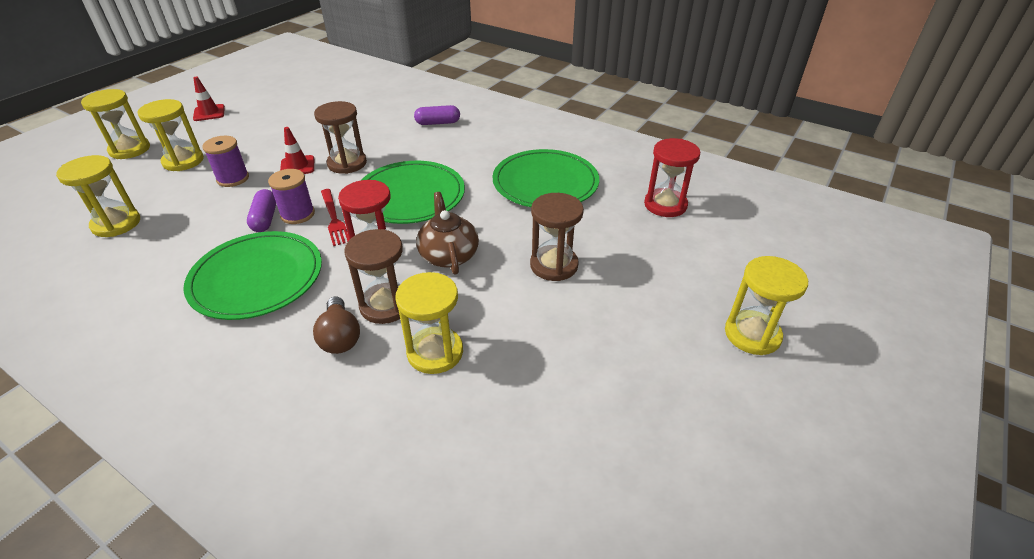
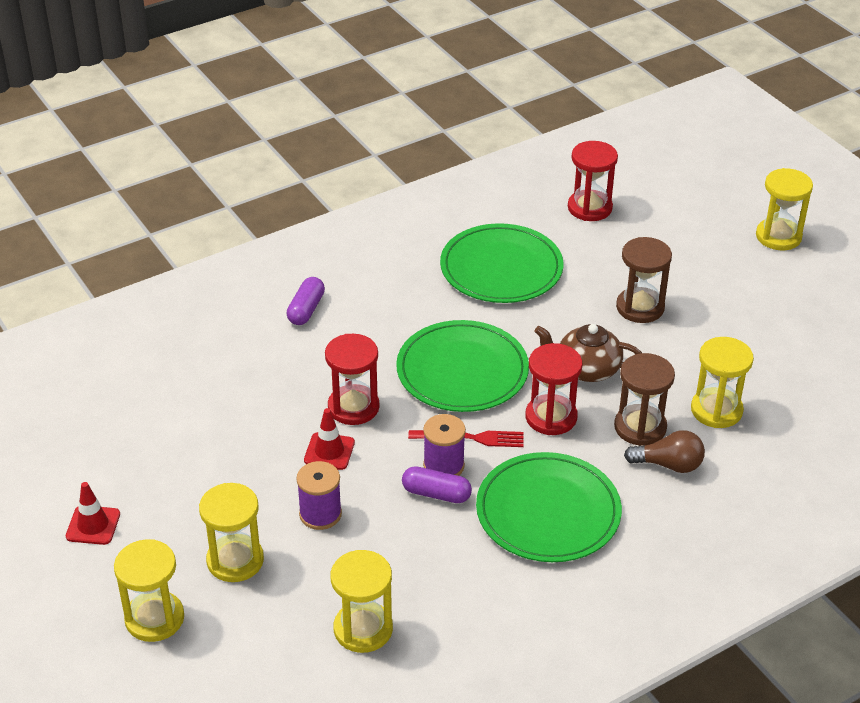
camera: 65 degrees left, 0 degrees up
brown hourglass [314,101,367,174] -> red hourglass [325,334,380,425]

